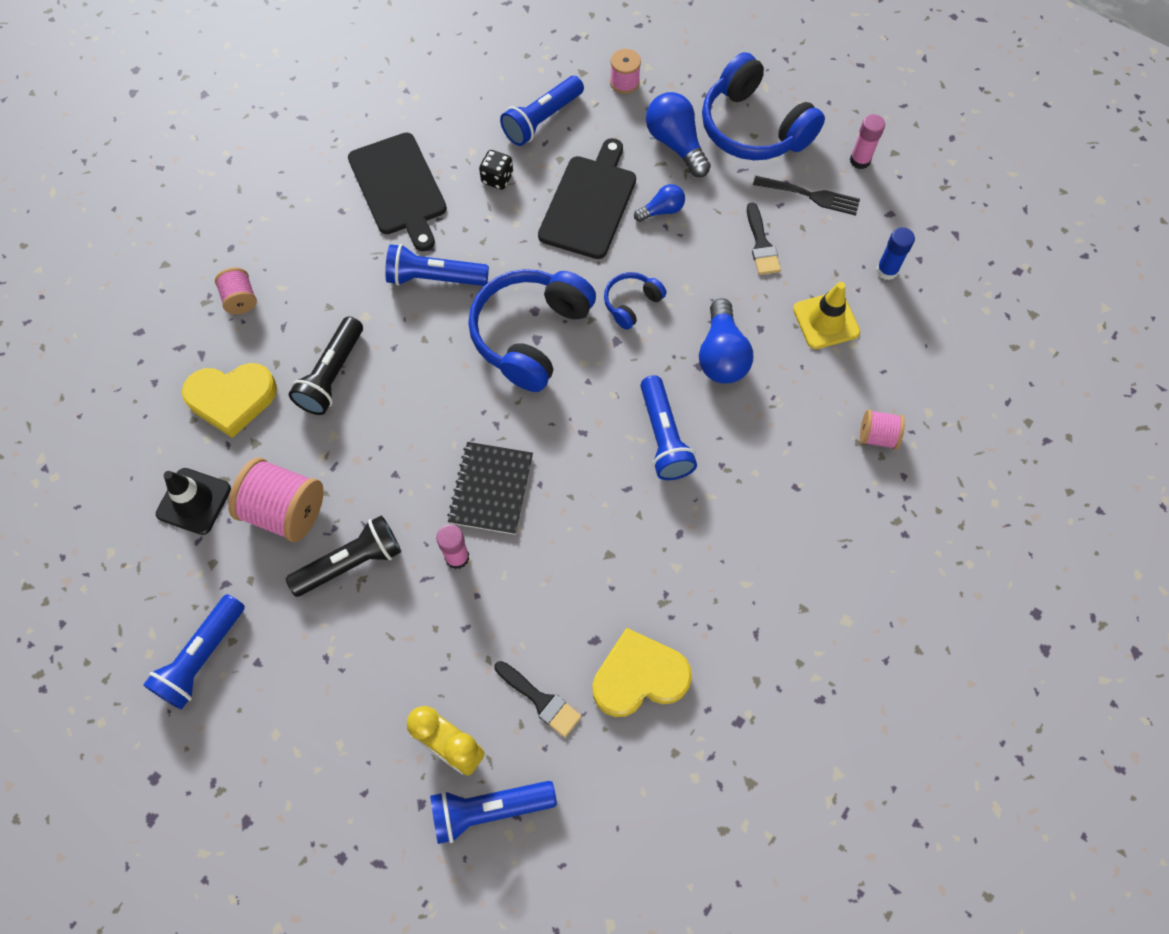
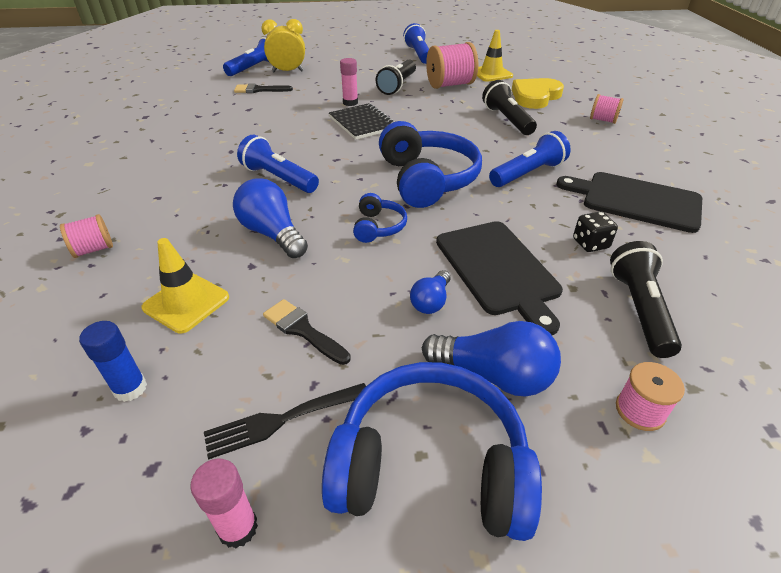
camera: 140 degrees right, 25 degrees down
black traffic cone [156,468,231,535] -> yellow traffic cone [477,30,513,82]
blue flashlight [500,76,584,146] -> black flashlight [610,241,682,358]
yellow heart [592,628,692,717] -> none

